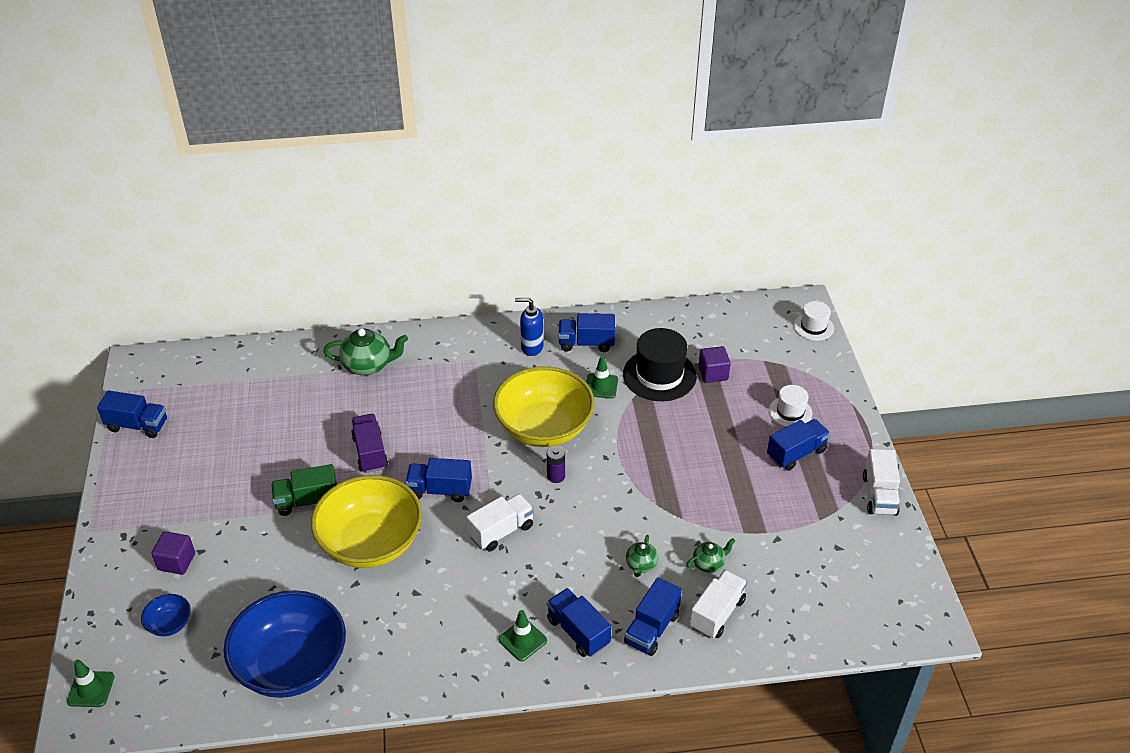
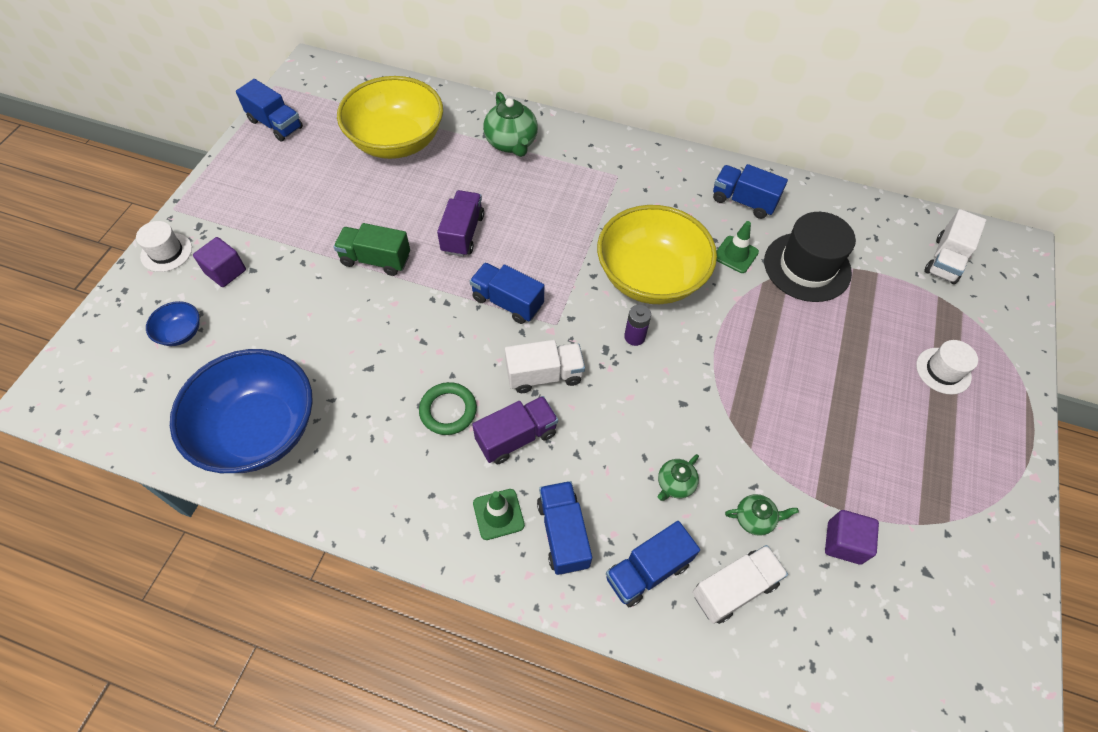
camera: 25 degrees right, 15 degrees up
green traffic cone [67,659,114,707] -> none
yellow bowl [311,475,422,568] -> yellow bowl moved to [337,76,443,159]
green teapot [323,328,408,375] -> green teapot turned 45 degrees clockwise [483,92,538,157]
blue soap dispenser [515,298,543,356] -> none
purple cube [698,346,731,383] -> purple cube moved to [825,510,879,564]
blue truck [767,419,830,471] -> none
white hat [794,301,834,341] -> white hat moved to [136,221,192,272]
white truck [863,449,900,516] -> white truck moved to [924,209,986,284]
none -> green ring [419,382,477,435]
none -> purple truck [472,396,558,464]

